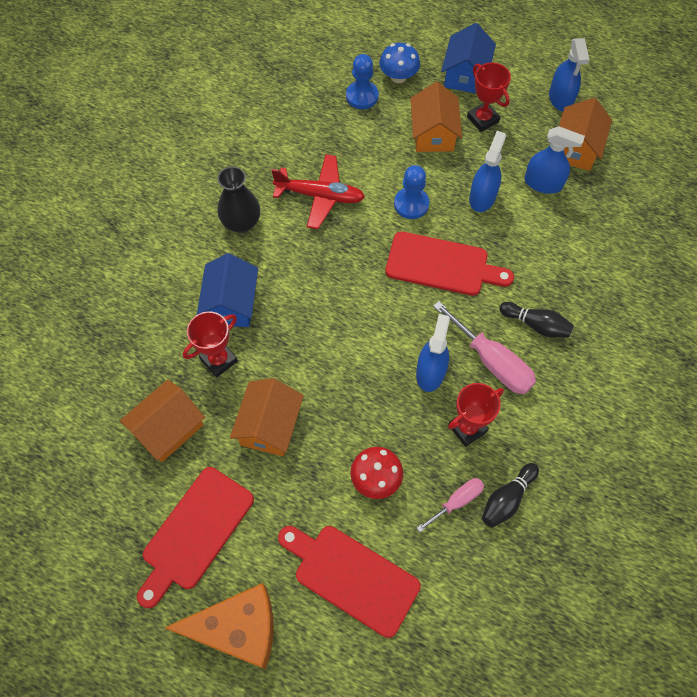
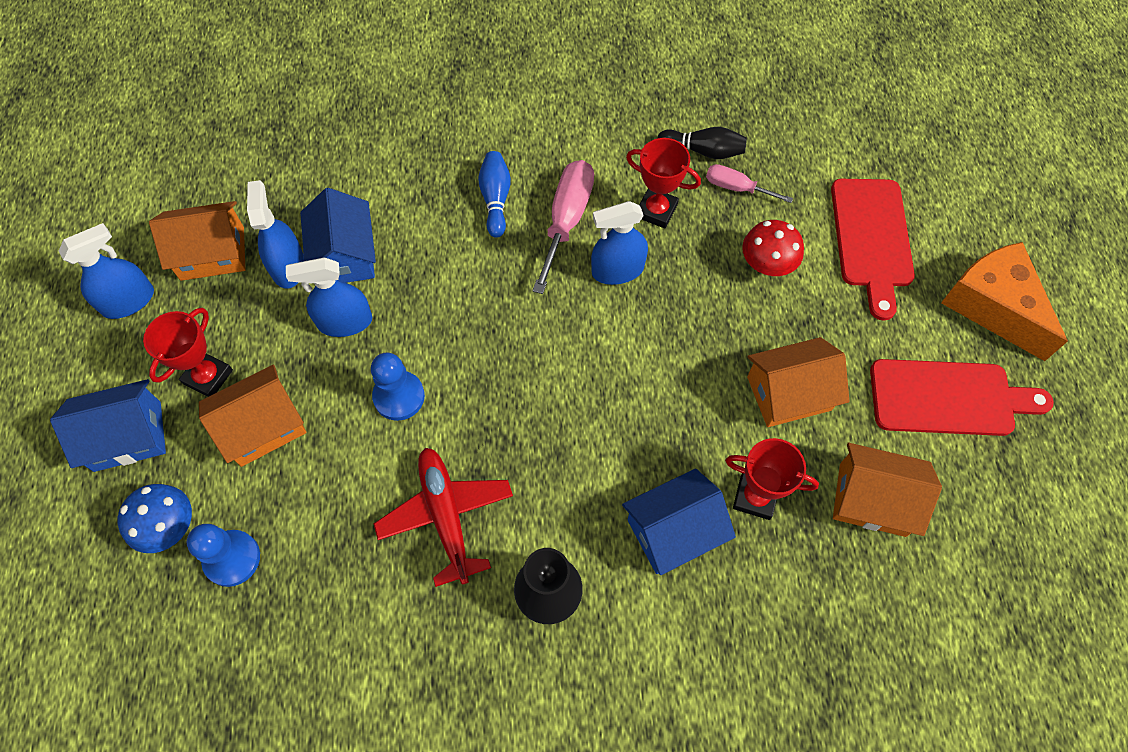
camera: 120 degrees left, 0 degrees up
red cutting board [385,231,514,296] -> none
black bowling pin [499,302,574,338] -> blue bowling pin [478,151,511,238]
none -> blue house [300,188,376,283]

